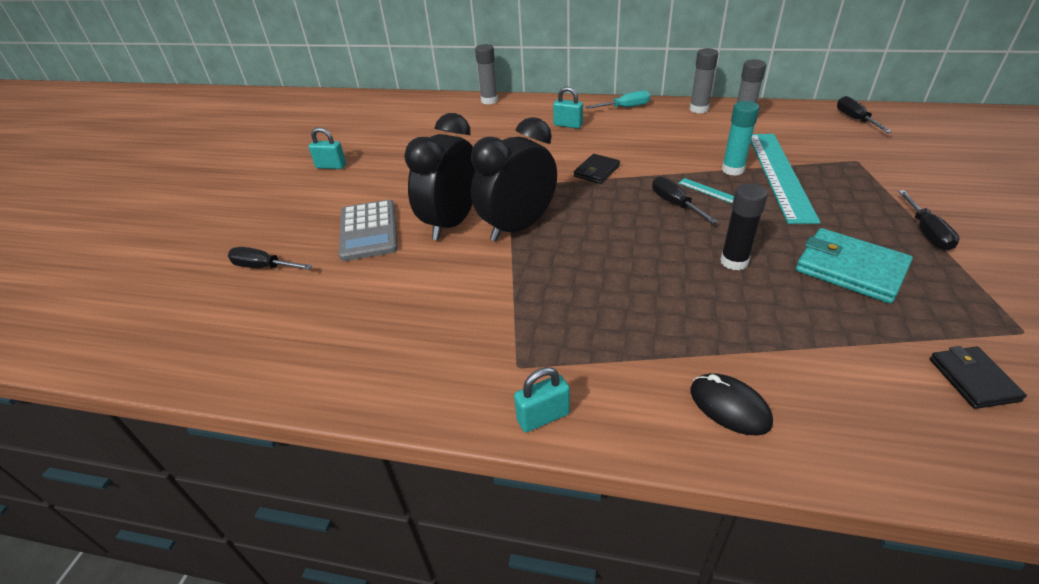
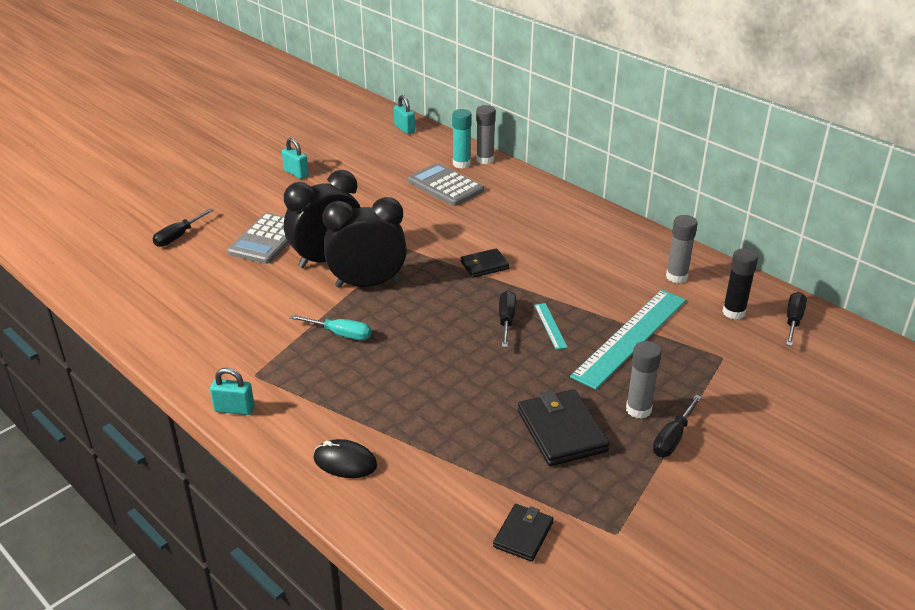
camera: 30 degrees right, 5 degrees down
black screwdriver [228,247,312,270] -> black screwdriver turned 105 degrees counterclockwise [153,208,214,247]
turquoise padlock [553,87,583,129] -> turquoise padlock moved to [394,95,415,134]
turquoise screwdriver [586,91,651,109] -> turquoise screwdriver moved to [290,315,372,340]
grey glue stick [689,48,718,113] -> grey glue stick moved to [626,341,662,419]
black mouse [691,373,773,435] -> black mouse turned 60 degrees counterclockwise [314,439,377,478]
black glue stick [720,184,768,270] -> black glue stick moved to [722,248,758,319]
turquoise glue stick [722,101,759,176] -> turquoise glue stick moved to [452,109,472,169]
turquoise wallet [796,228,913,303] -> black wallet [518,389,610,466]
none -> grey calculator [408,163,484,206]

